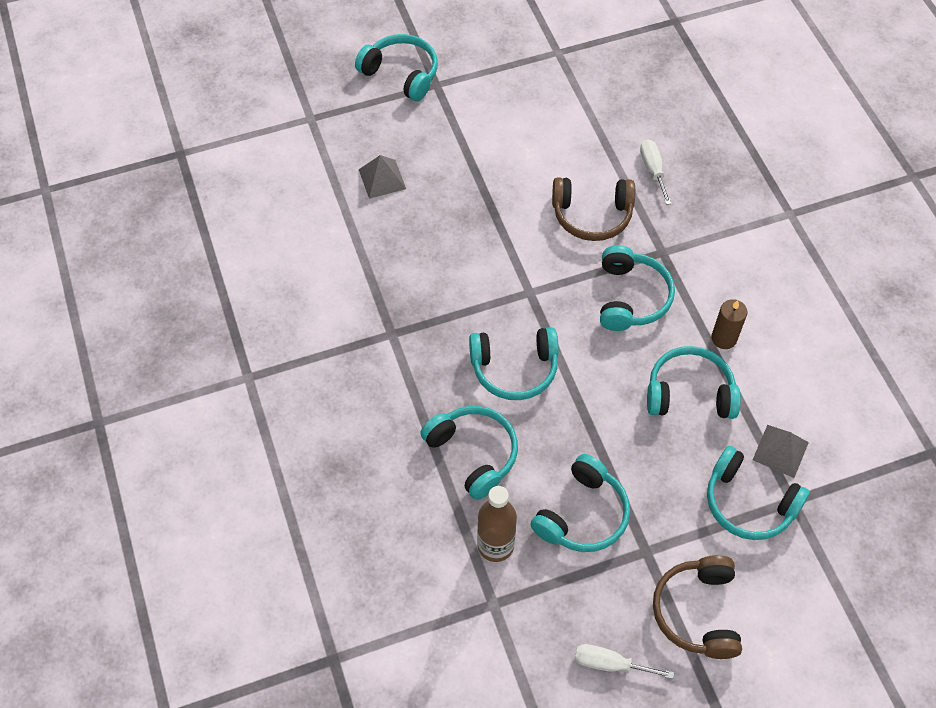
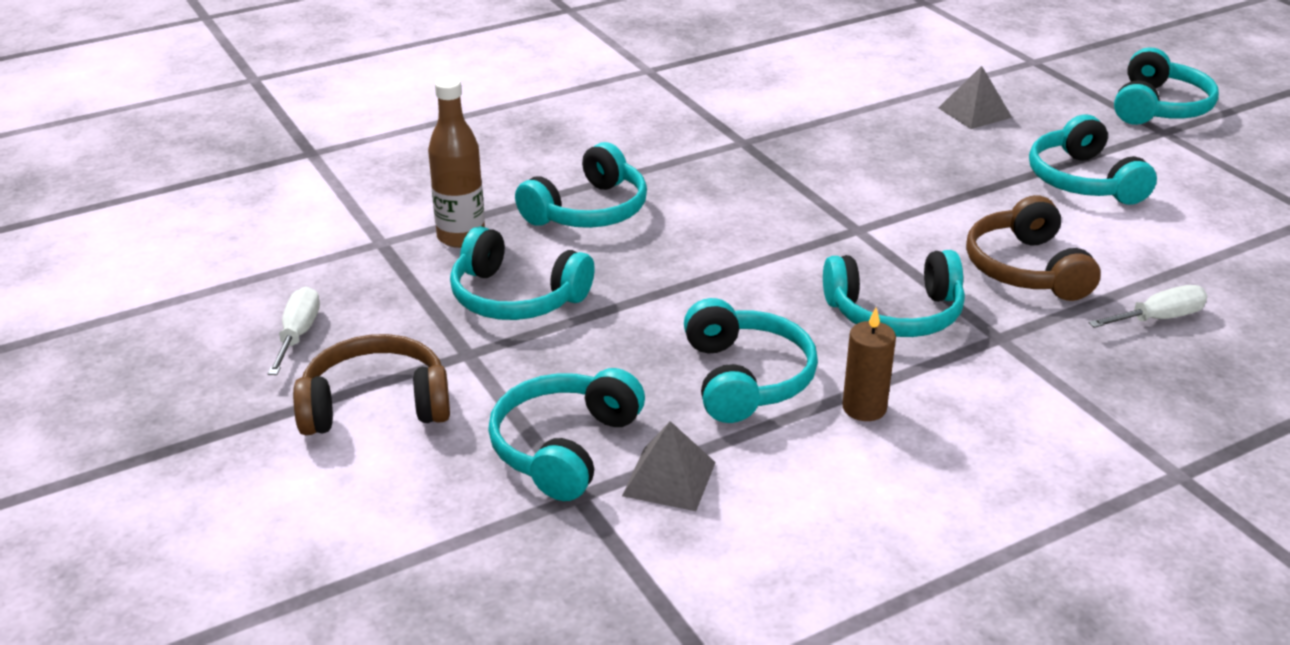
camera: 80 degrees right, 25 degrees down
turquoise headphones [469,327,559,400] -> turquoise headphones moved to [1029,115,1157,205]

